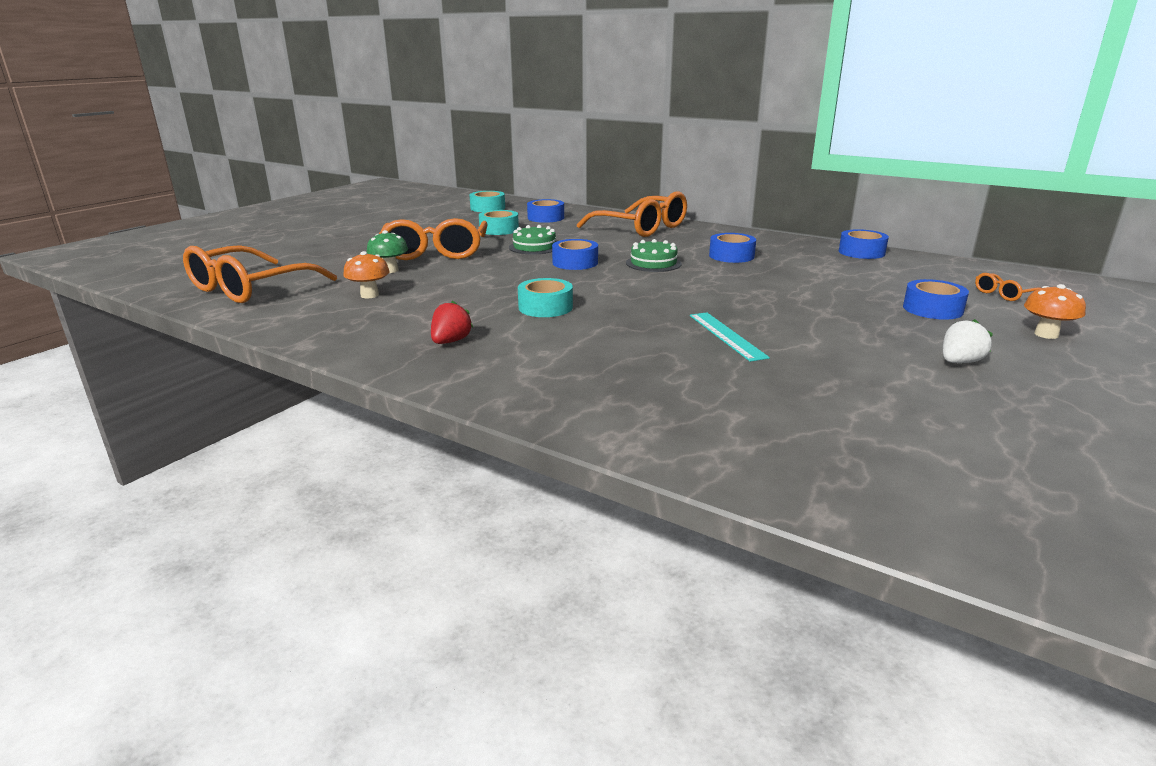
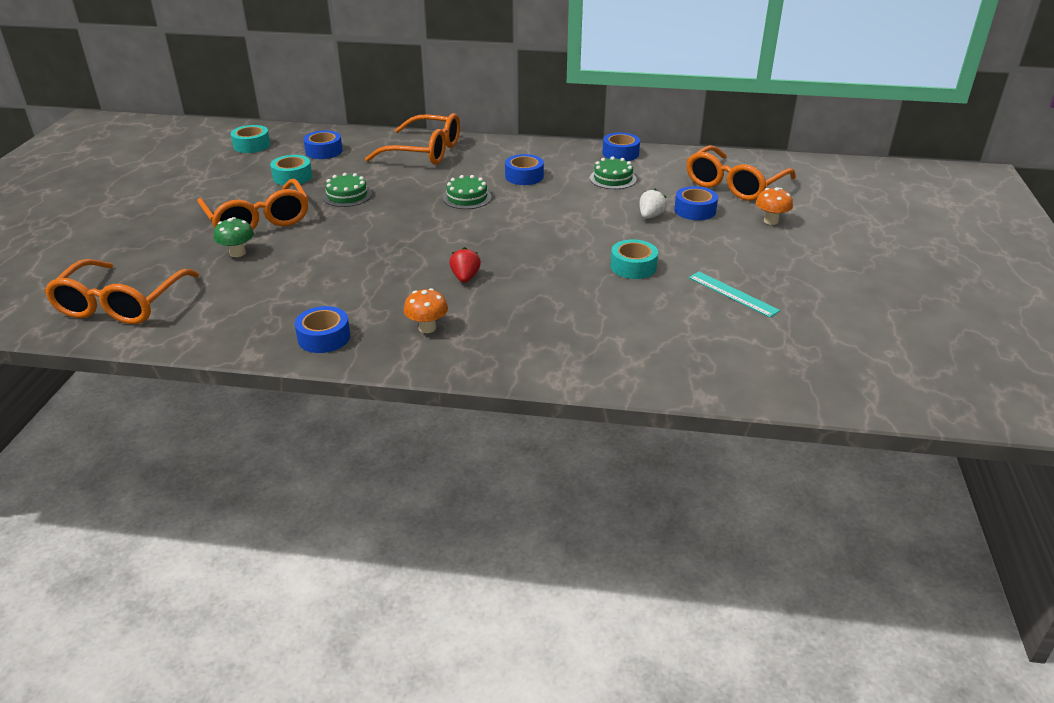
camera: 25 degrees left, 10 degrees up
orange mushroom [343,251,390,298] -> orange mushroom moved to [404,288,448,333]
red strawberry [431,300,473,344] -> red strawberry moved to [449,247,481,283]
turquoise tape [518,278,573,317] -> turquoise tape moved to [611,239,658,279]
blue tape [552,239,598,270] -> blue tape moved to [295,306,350,353]
turquoise ruler [690,312,770,362] -> turquoise ruler moved to [689,271,780,318]
white strawberry [943,319,993,363] -> white strawberry moved to [640,189,667,219]
orange glasses [975,273,1041,301] -> orange glasses [687,145,796,201], size x2.33
none -> green cake [590,157,637,189]

